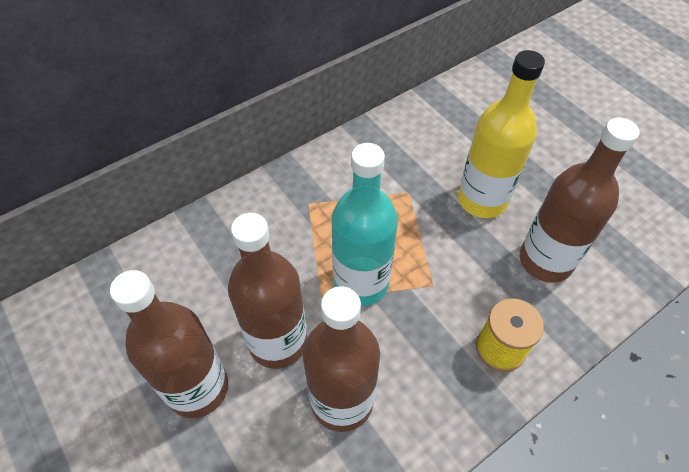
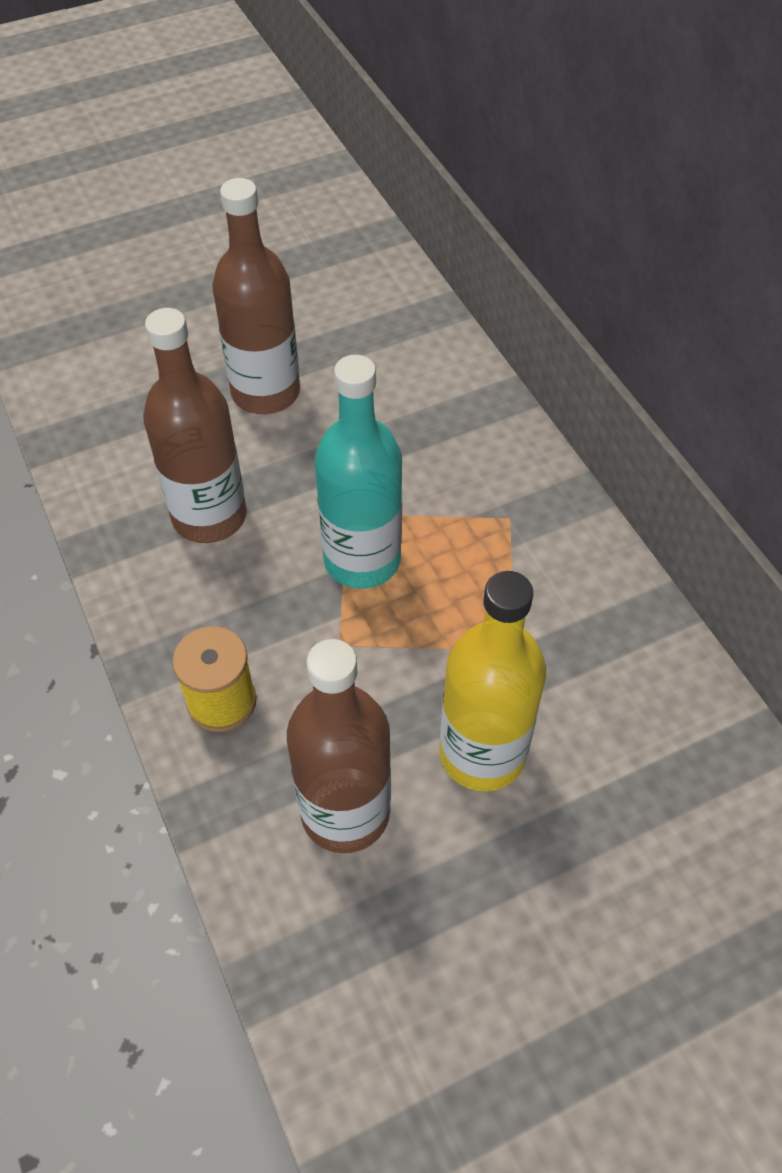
camera: 100 degrees right, 0 degrees up
brown bottle [228,213,307,369] -> none

